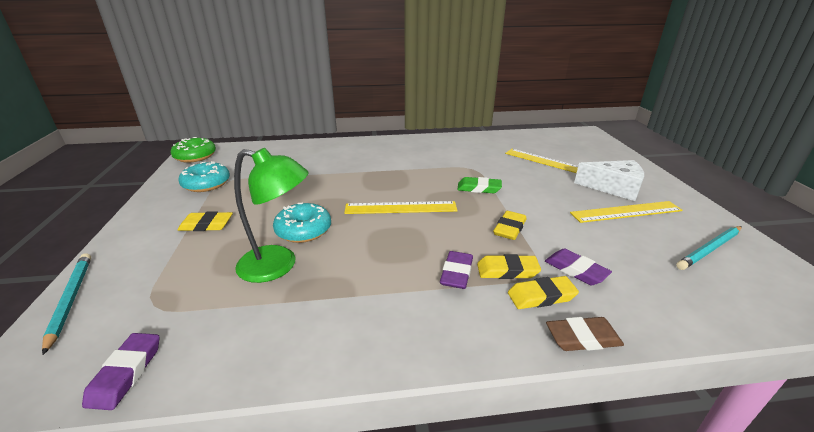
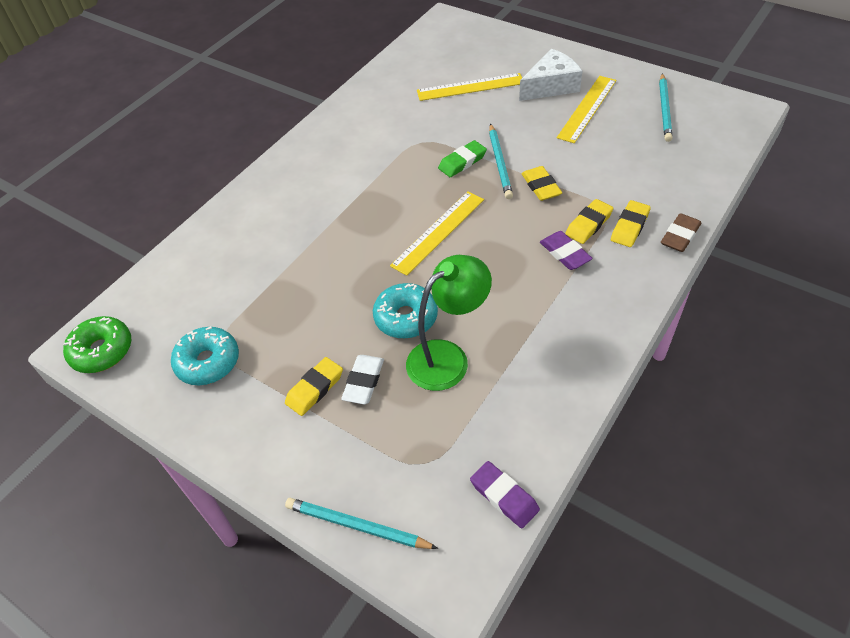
camera: 45 degrees left, 20 degrees up
purple eraser [545,248,612,285] -> none
none -> white eraser [341,355,384,404]
none -> turquoise pencil [489,123,513,199]

